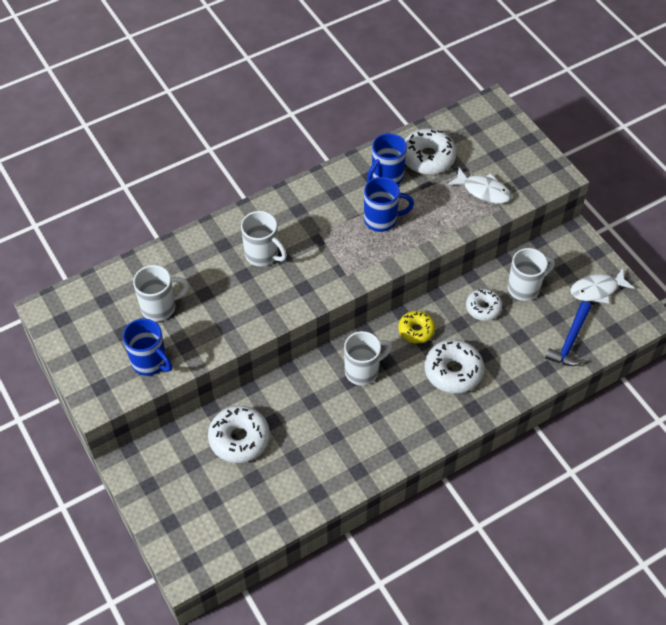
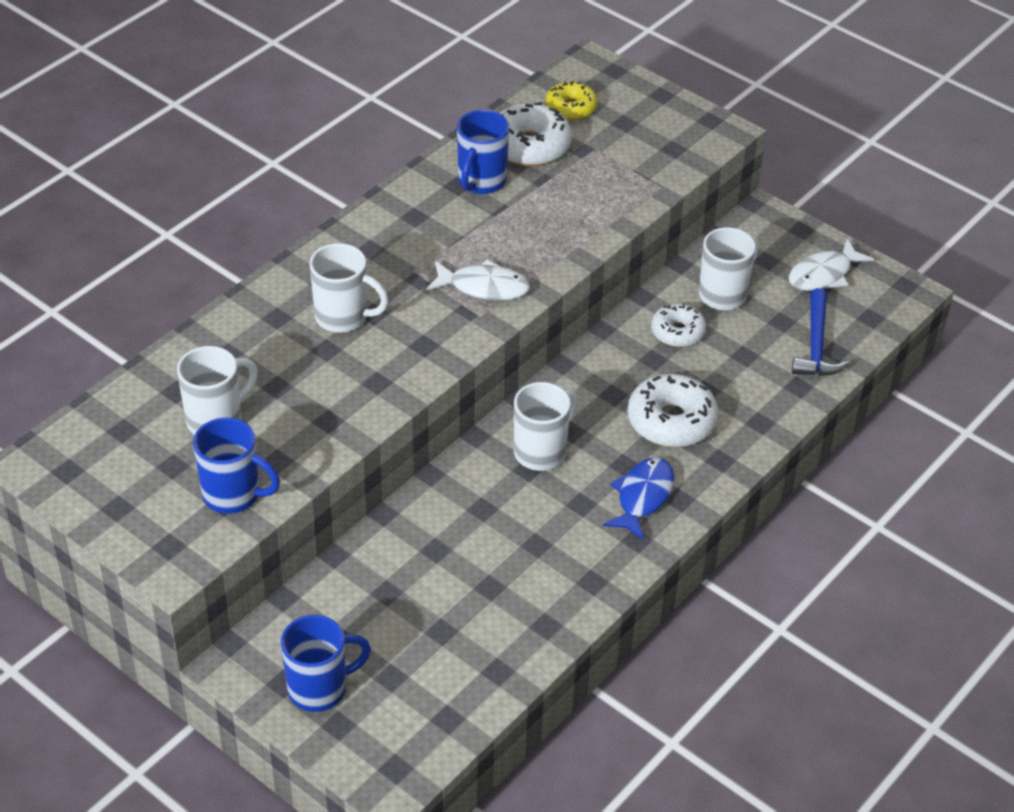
camera: 20 degrees left, 10 degrees down
white donut [208,406,270,463] -> none
blue mug [364,177,414,232] -> blue mug moved to [281,615,371,712]
yellow donut [398,311,435,344] -> yellow donut moved to [545,81,597,120]
white fish [447,168,512,204] -> white fish moved to [427,260,530,300]
none -> blue fish [603,457,674,540]

